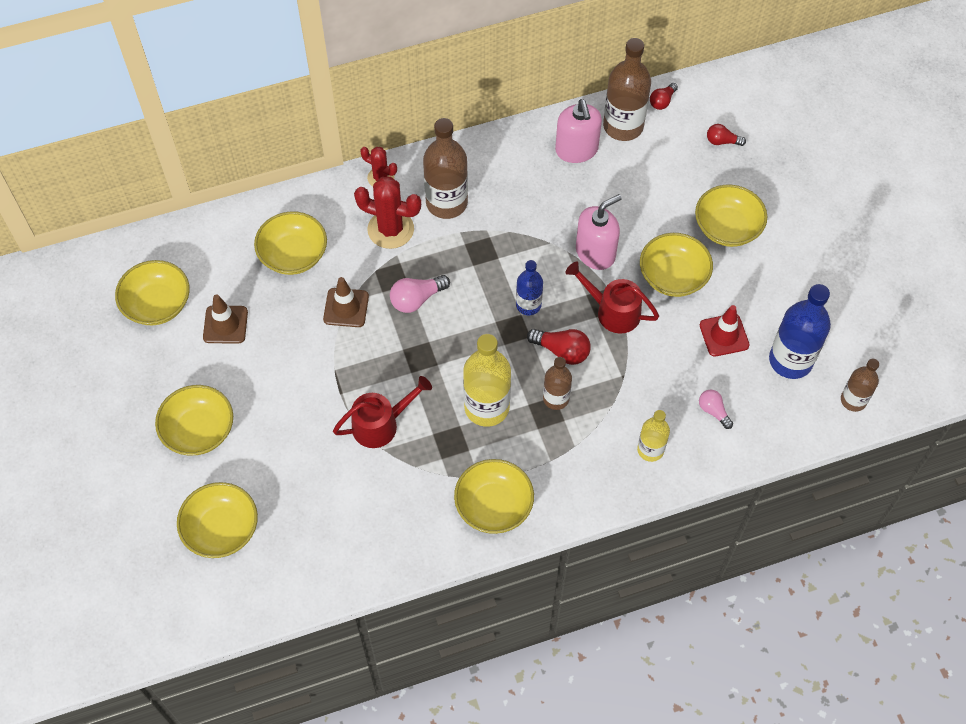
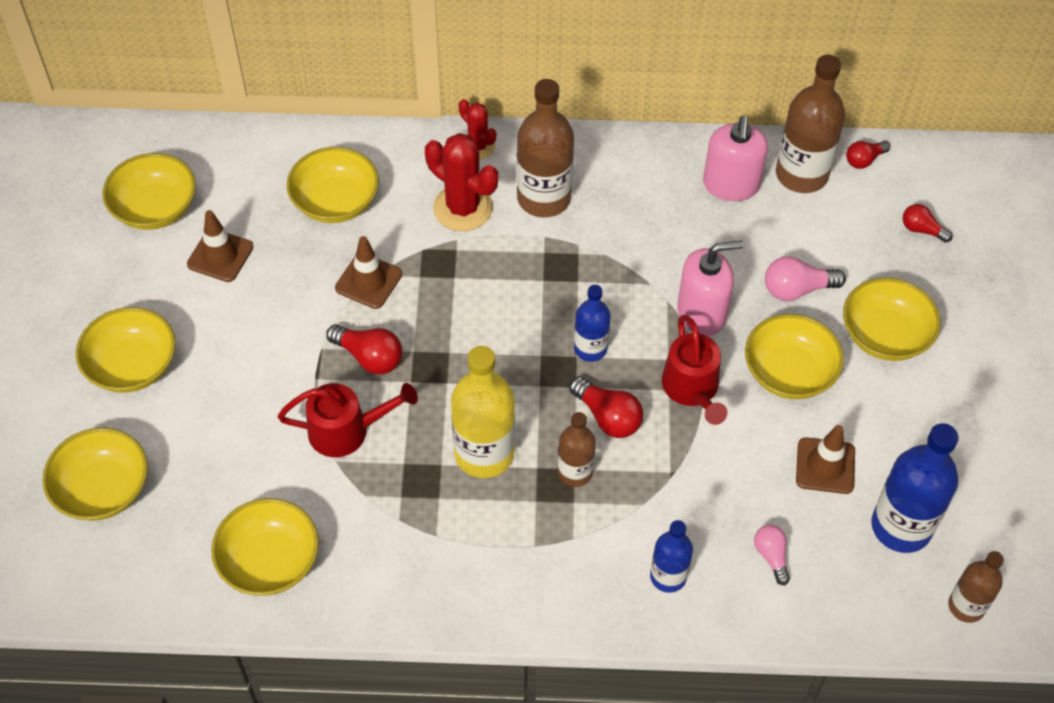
camera: 20 degrees right, 5 degrees down
pink light bulb [390,275,450,313] -> pink light bulb moved to [765,256,846,301]
yellow bowl [454,459,534,534] -> yellow bowl moved to [211,498,319,596]
red watering can [565,261,659,334] -> red watering can turned 150 degrees counterclockwise [662,315,727,425]
yellow bottle [637,410,670,462] -> blue bottle [650,520,693,593]
red traffic cone [700,305,749,357] -> brown traffic cone [796,425,855,494]
none -> red light bulb [326,324,402,375]

